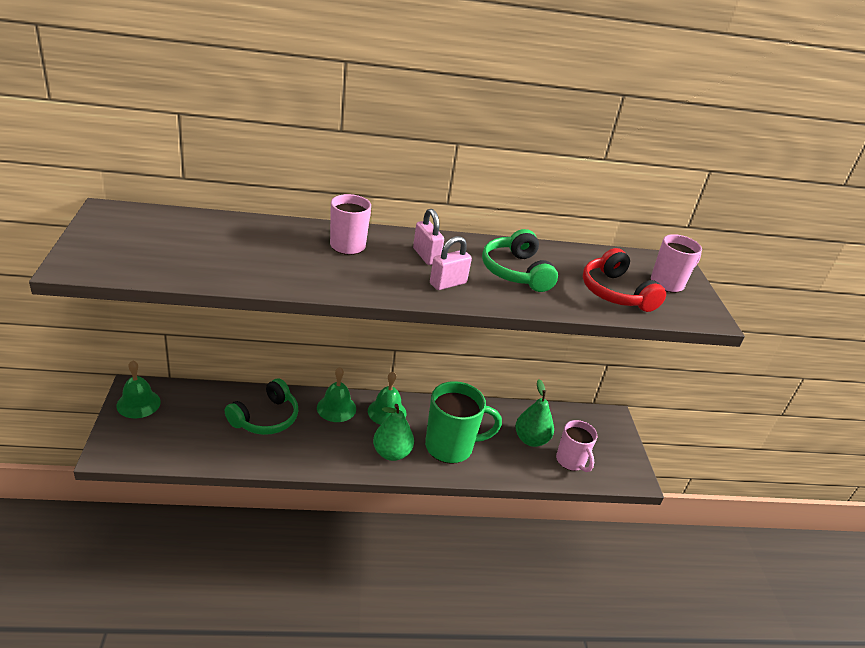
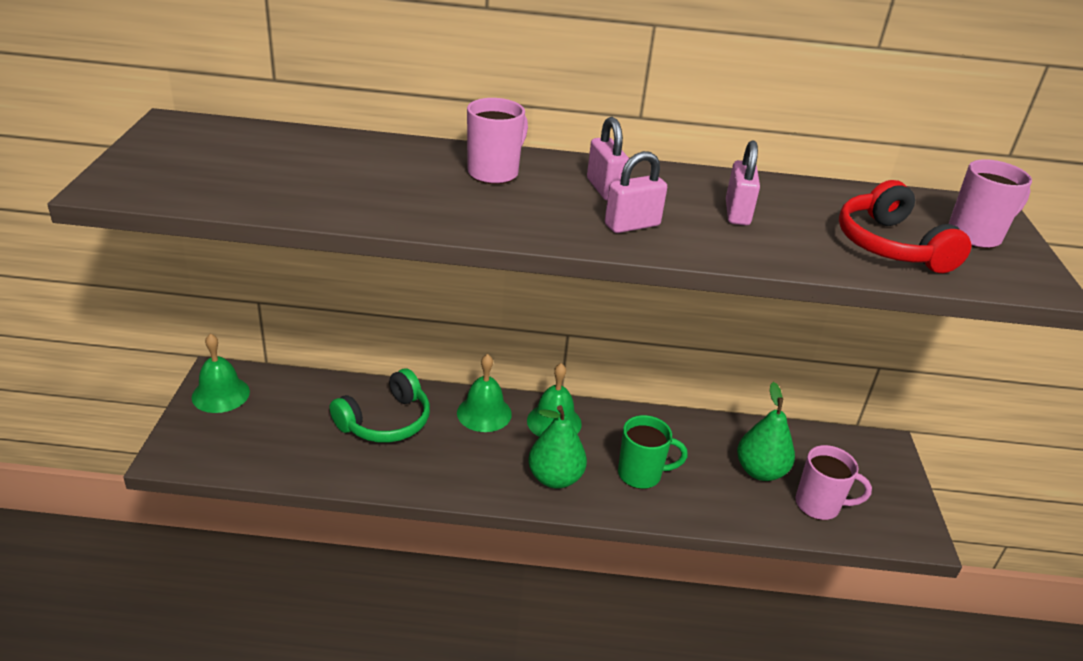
camera: 10 degrees right, 0 degrees up
green mug [425,381,502,464] -> green mug [618,415,688,489], size x0.63
green headphones [482,229,558,292] -> pink padlock [726,140,760,226]
pink mug [556,420,597,472] -> pink mug turned 60 degrees counterclockwise [795,445,872,520]

